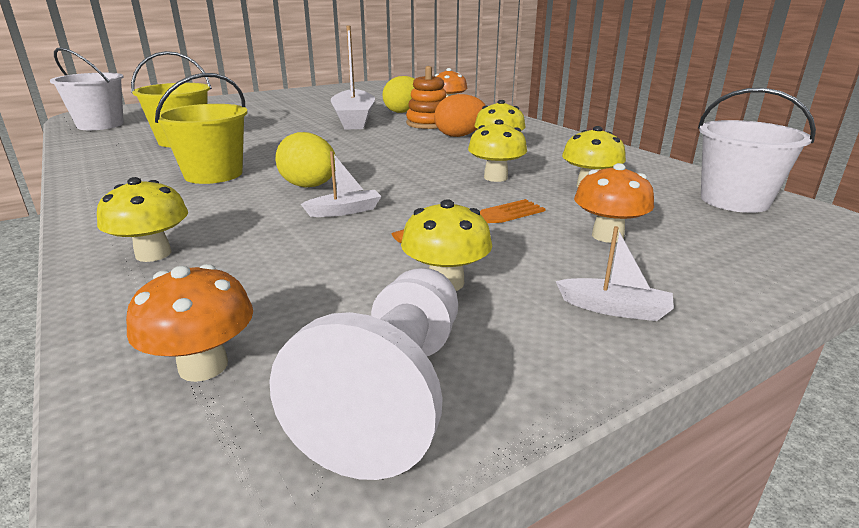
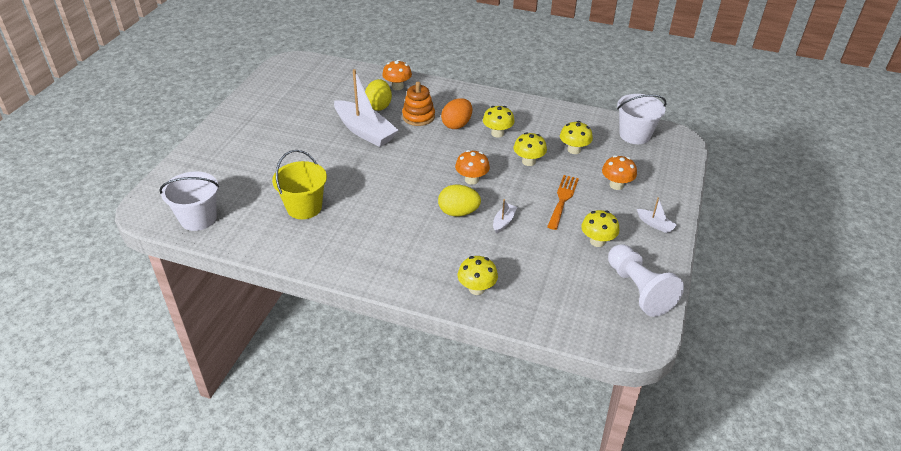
camera: 40 degrees left, 15 degrees up
orange mushroom [126,264,253,382] -> orange mushroom moved to [455,150,490,185]
yellow bucket [154,73,248,184] -> none
white boat [556,226,674,321] -> white boat turned 60 degrees clockwise [637,197,677,233]

